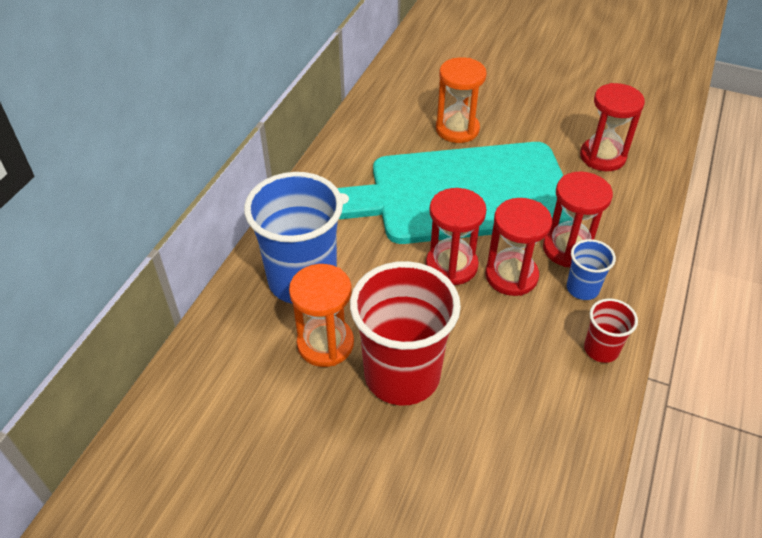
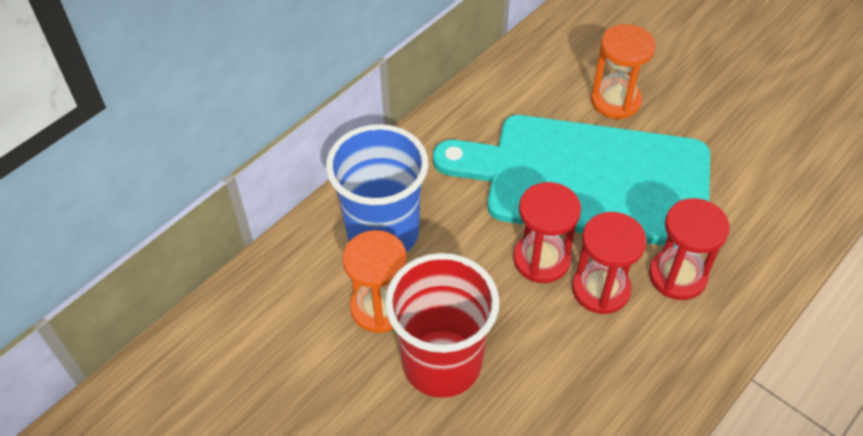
camera: 20 degrees right, 5 degrees up
blue cup [567,239,616,300] -> none
red hourglass [580,83,645,171] -> none
red cup [584,298,638,363] -> none

